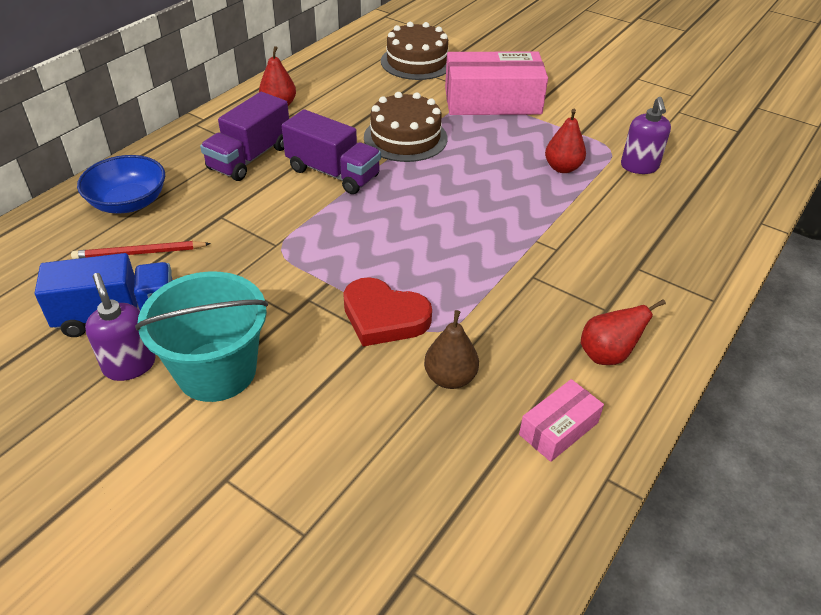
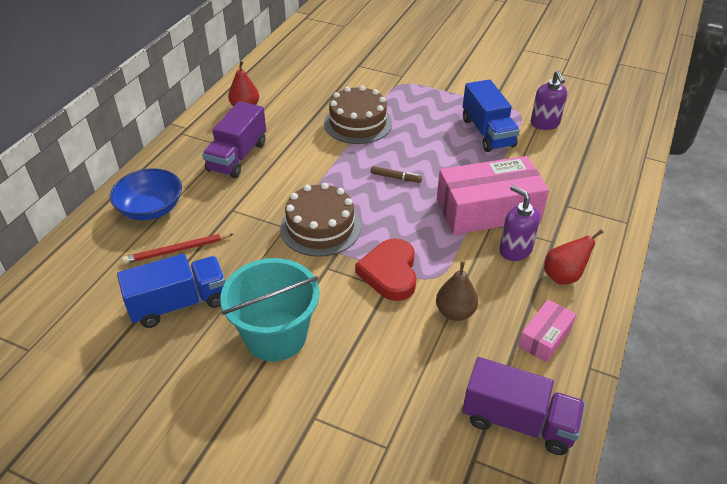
camera: 10 degrees left, 0 degrees up
purple soap dispenser [85,273,156,381] -> purple soap dispenser moved to [499,185,540,261]
purple truck [282,109,381,194] -> purple truck moved to [462,357,585,455]
red heart [343,277,432,346] -> red heart turned 75 degrees clockwise [355,238,416,301]
brown cake [381,22,448,80] -> brown cake moved to [280,183,361,257]
pink box [445,52,548,115] -> pink box moved to [437,156,549,235]
red pear [545,109,586,173] -> blue truck [463,79,520,152]
none -> brown marker [371,166,422,183]

